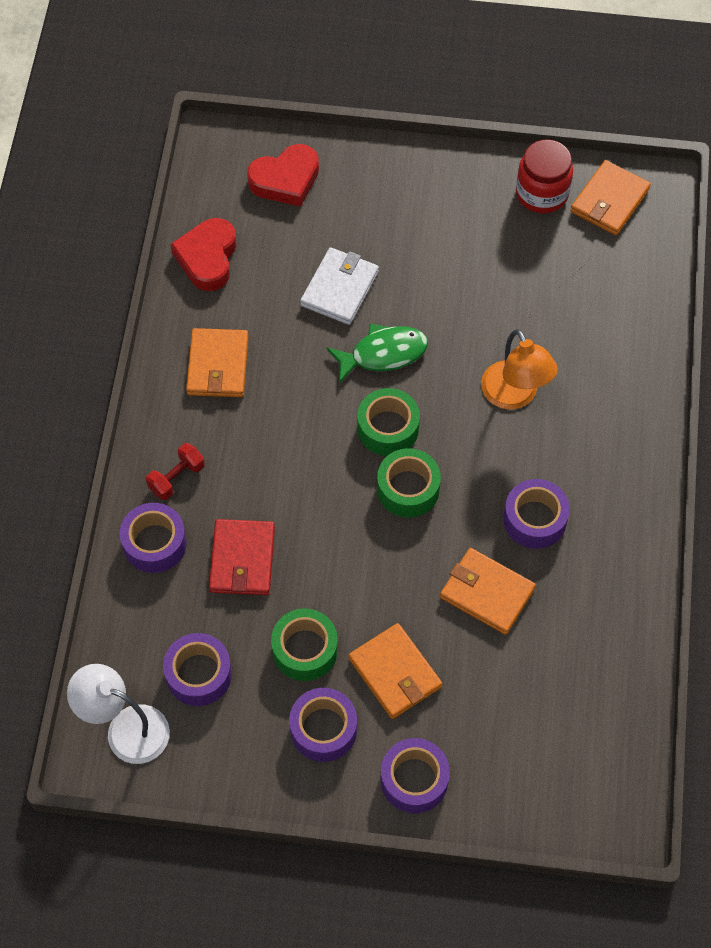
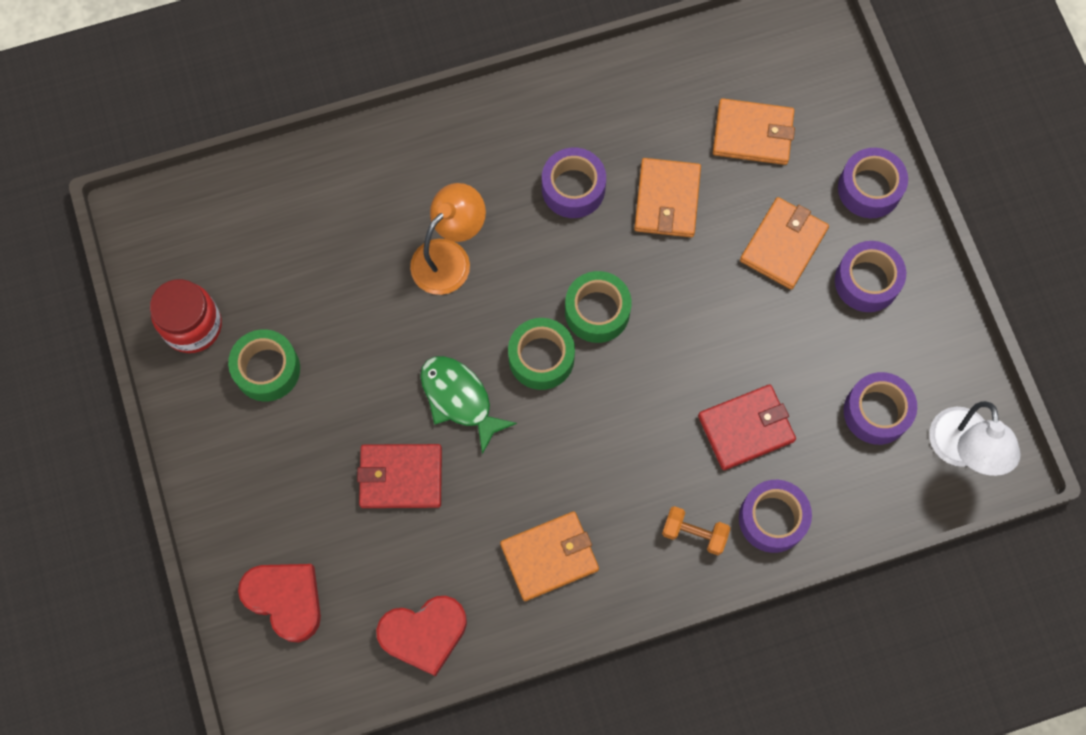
camera: 115 degrees left, 10 degrees up
red dumbbell [146,443,205,500] -> orange dumbbell [662,506,730,555]
green tape [271,609,338,681] -> green tape moved to [228,329,300,401]
white wallet [300,247,379,325] -> red wallet [357,444,442,508]
orange wallet [570,160,651,235] -> orange wallet moved to [713,98,795,165]

